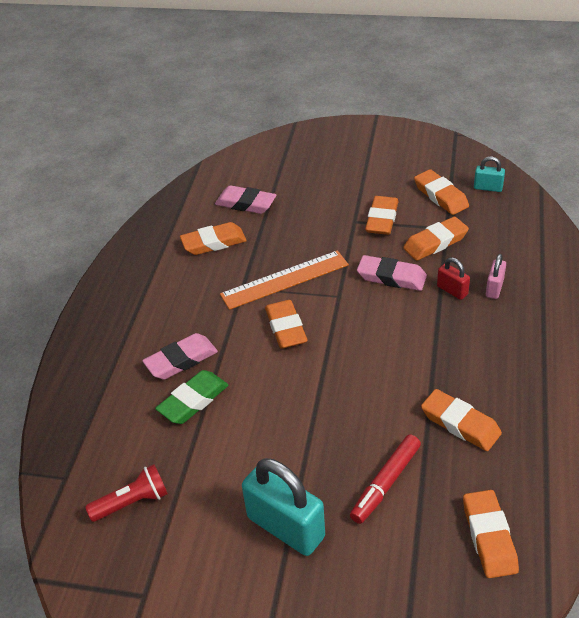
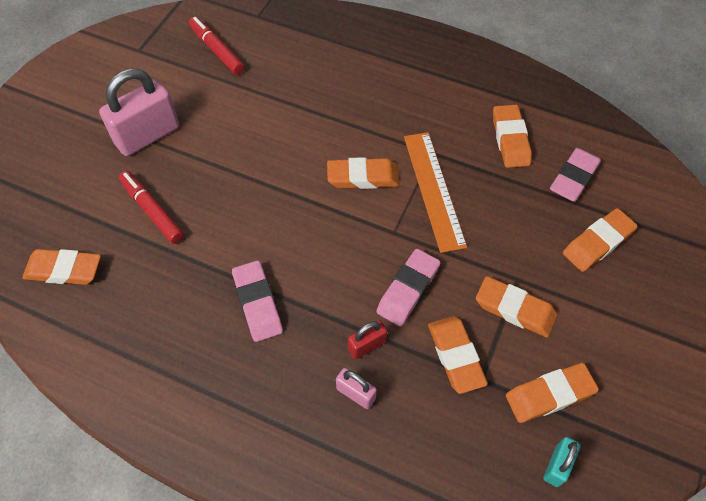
camera: 100 degrees right, 15 degrees up
red flashlight [85,464,168,522] -> red marker [189,17,245,75]
pink eraser [142,333,218,380] -> pink eraser moved to [232,261,283,342]
green eraser [155,370,229,424] -> none
turquoise padlock [242,458,325,556] -> pink padlock [99,69,180,156]
orange eraser [421,389,502,451] -> orange eraser moved to [563,208,638,272]

